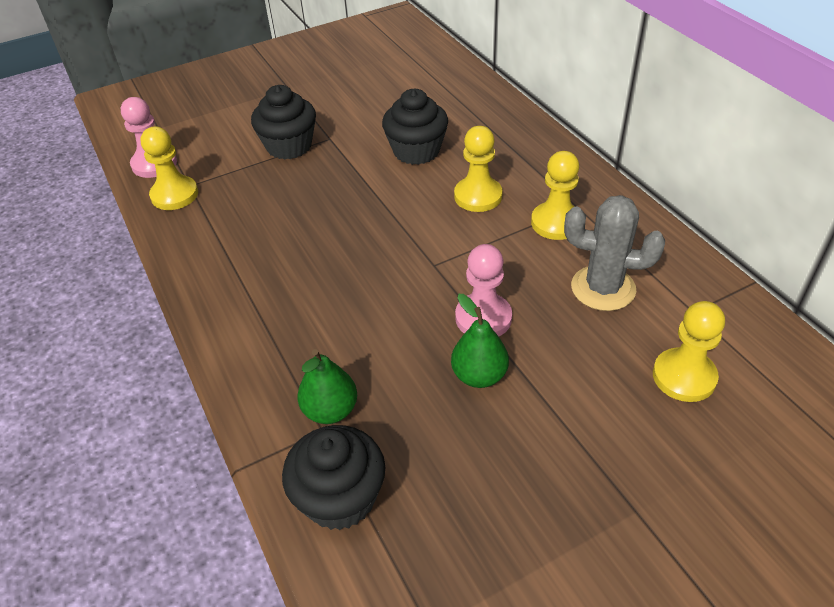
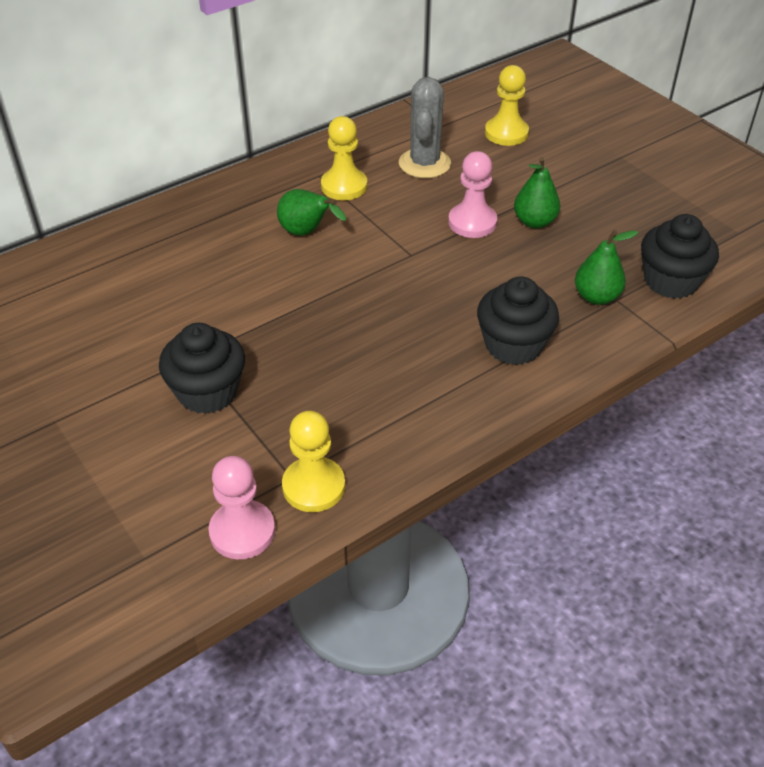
camera: 100 degrees left, 0 degrees up
black cupcake [382,89,448,165] -> black cupcake moved to [477,276,559,365]
yellow pawn [454,126,503,212] -> green pear [277,189,346,236]

